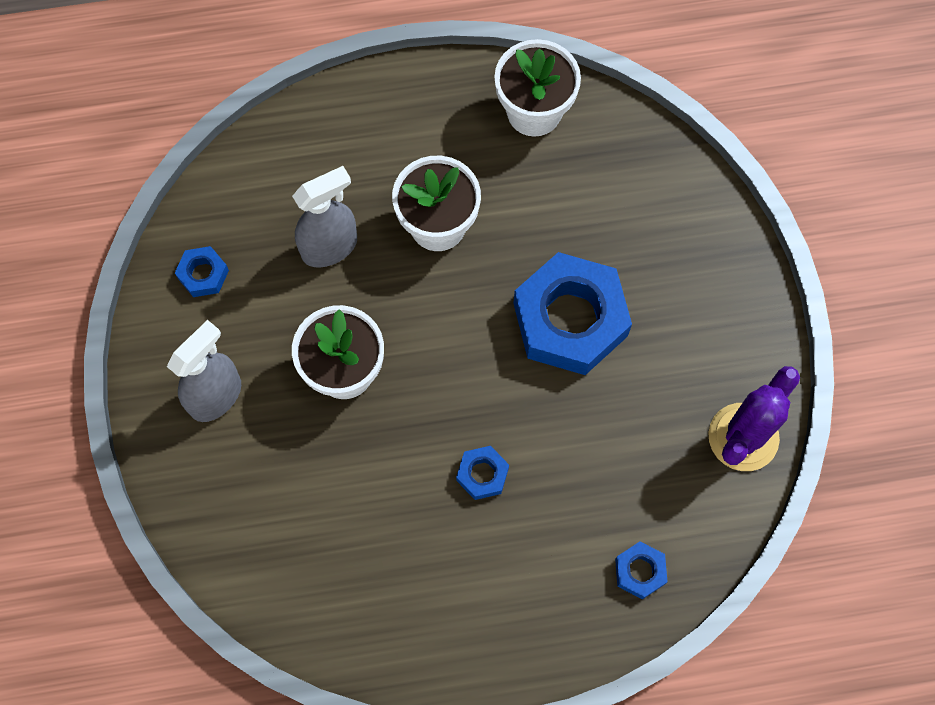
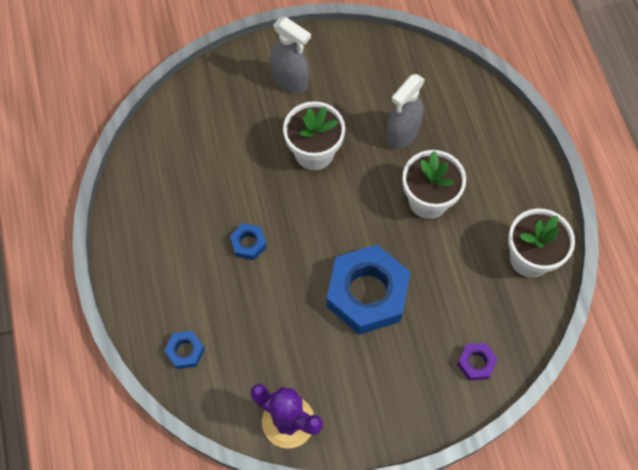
camera: 85 degrees right, 5 degrees down
blue nut [175,246,229,297] -> none
grey spray bottle [292,166,357,268] -> grey spray bottle turned 75 degrees clockwise [386,74,425,149]
none -> purple nut [457,343,498,381]

